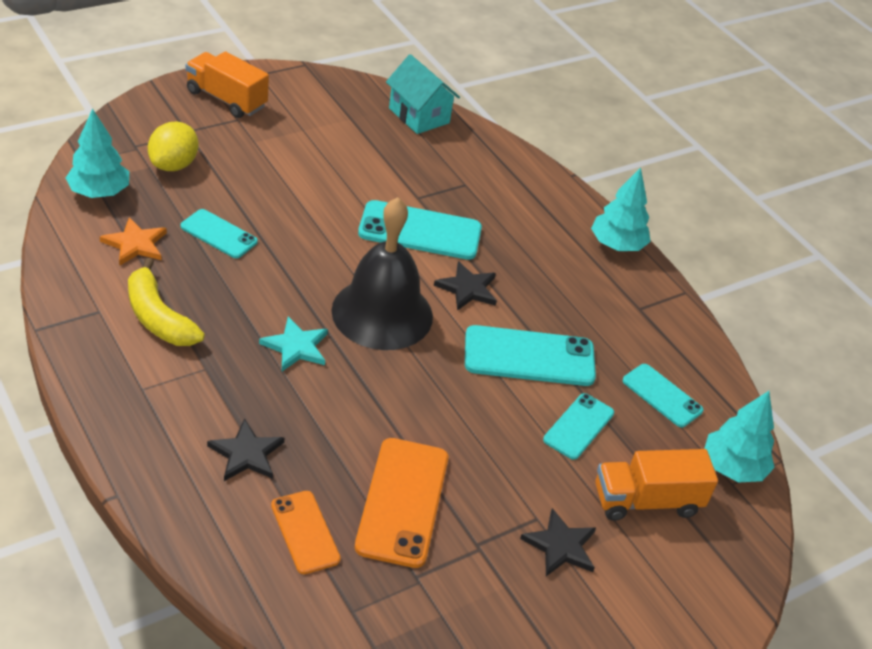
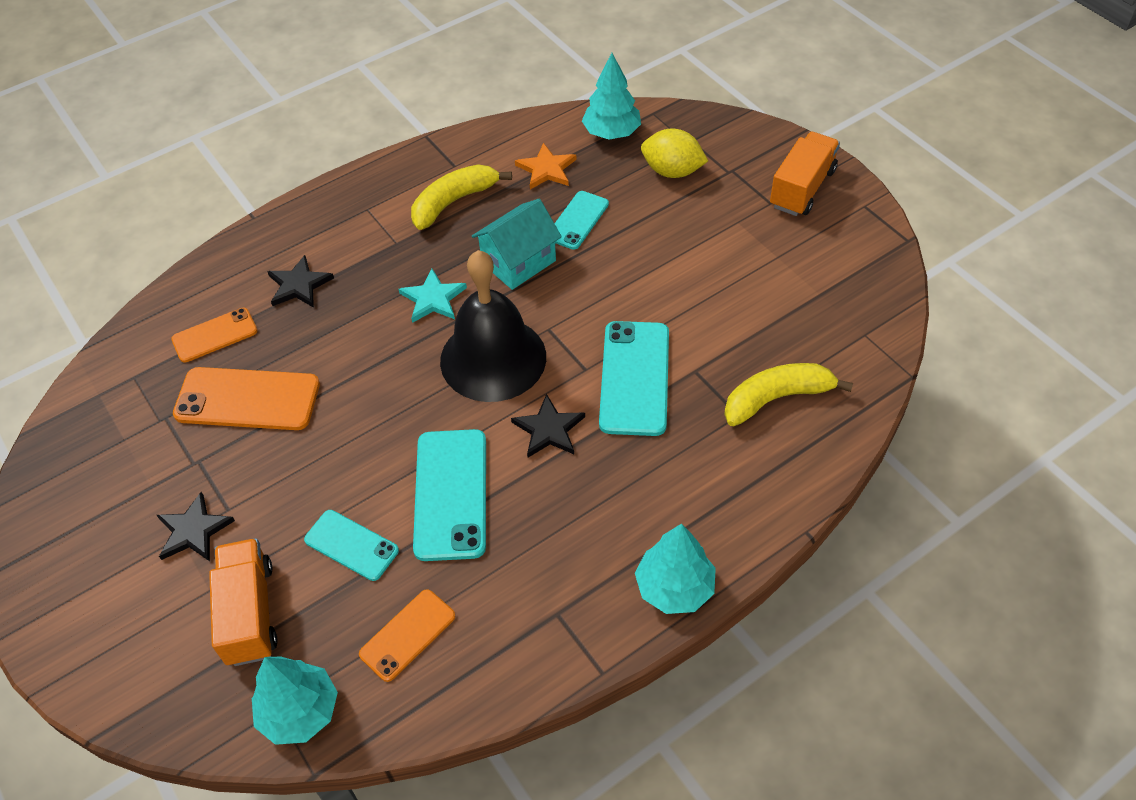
camera: 95 degrees right, 10 degrees up
turquoise house [386,54,460,134] -> turquoise house moved to [472,199,562,290]
turquoise phone [623,364,704,427] -> orange phone [359,589,455,682]
none -> yellow banana [724,363,853,426]

